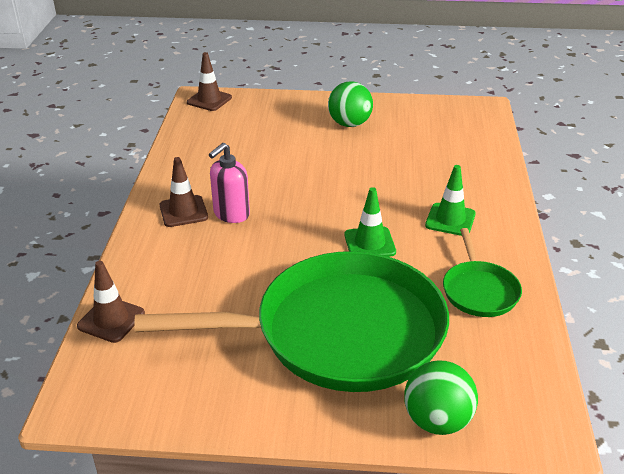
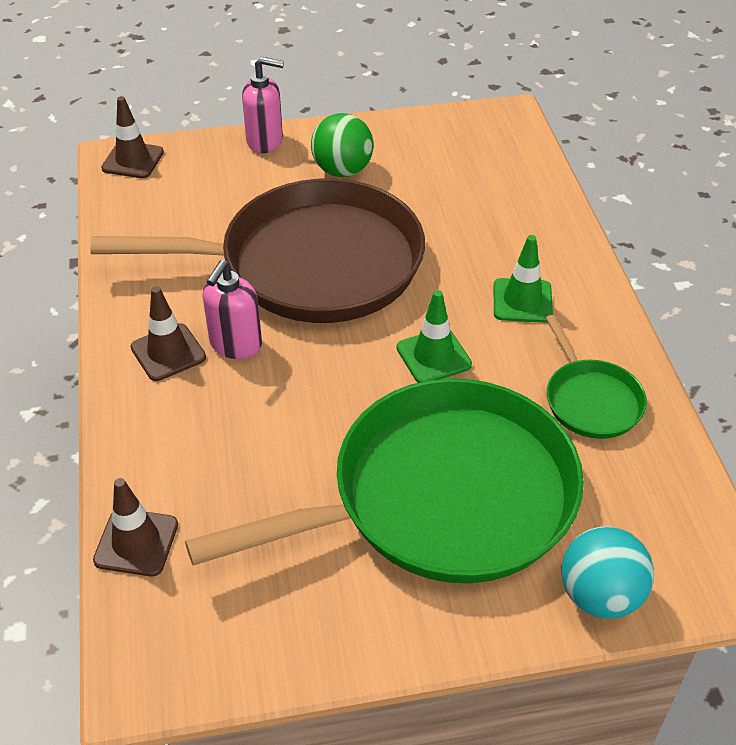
camera: 15 degrees left, 10 degrees up
green ball [404,360,478,435] -> turquoise ball [561,526,654,619]
none -> brown pan [90,179,425,323]
none -> pink soap dispenser [242,57,284,153]

